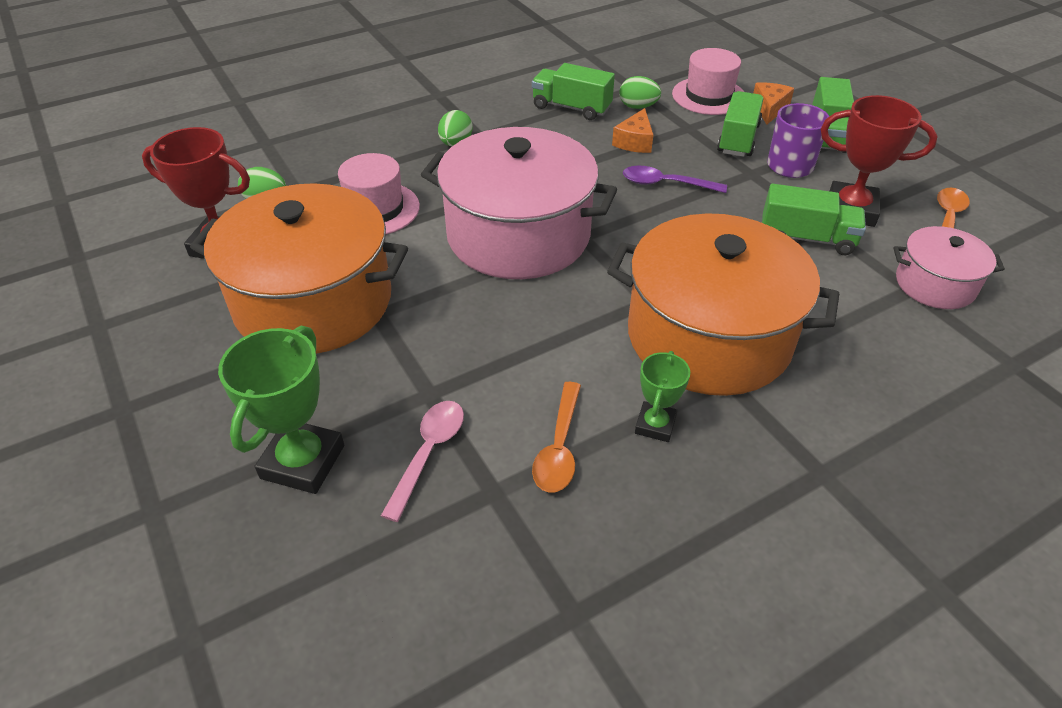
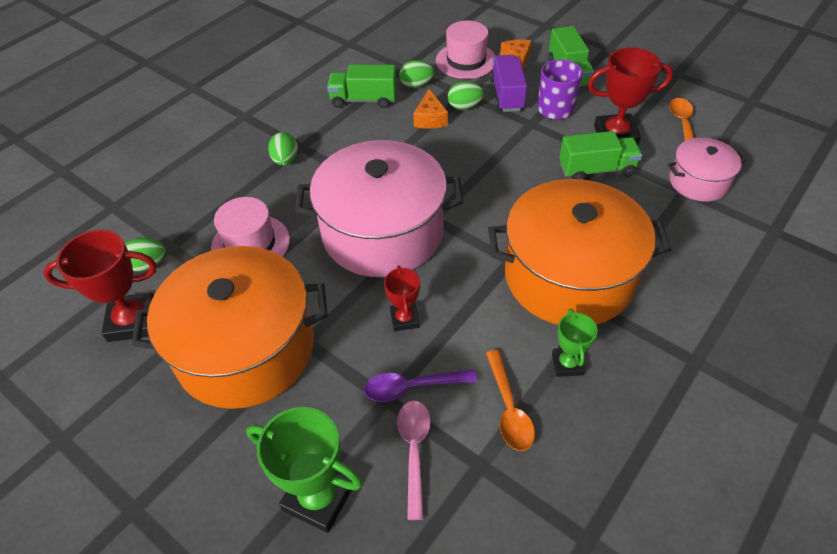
camera: 20 degrees left, 5 degrees up
green trophy [218,326,344,494] -> green trophy turned 60 degrees counterclockwise [246,407,363,533]
purple spoon [623,166,727,193] -> purple spoon moved to [364,370,477,402]
green truck [717,91,764,157] -> purple truck [490,55,527,112]
none -> red trophy [384,266,420,331]
none -> green egg [448,81,484,110]

